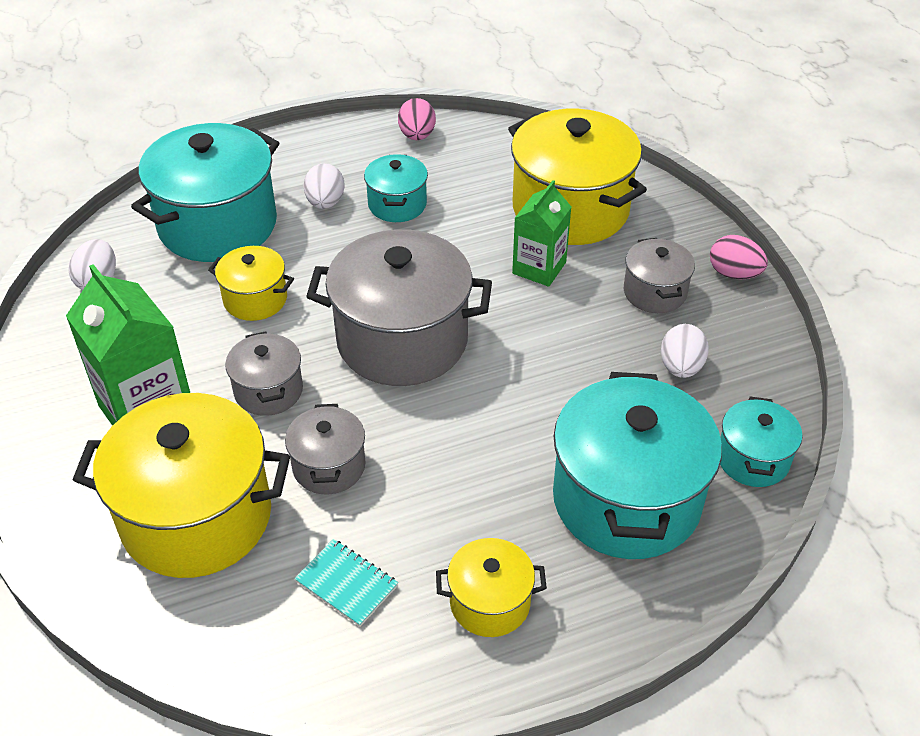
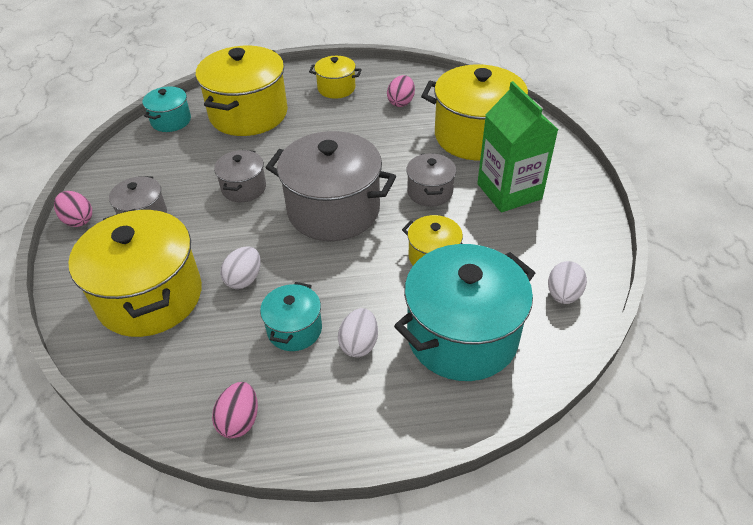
camera: 165 degrees left, 0 degrees up
grey pot [285,404,365,494] -> grey pot moved to [214,150,266,202]
turquoise notebook [294,539,398,627] -> pink egg [387,75,415,107]
green carton [512,180,571,287] -> none
turquoise pot [553,372,722,559] -> yellow pot [196,46,288,136]
white egg [661,324,709,378] -> white egg moved to [220,246,261,289]

